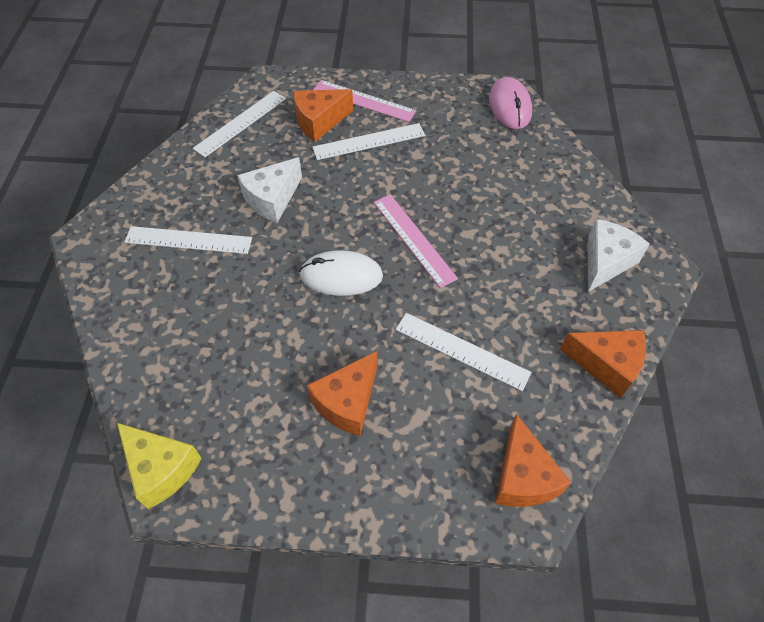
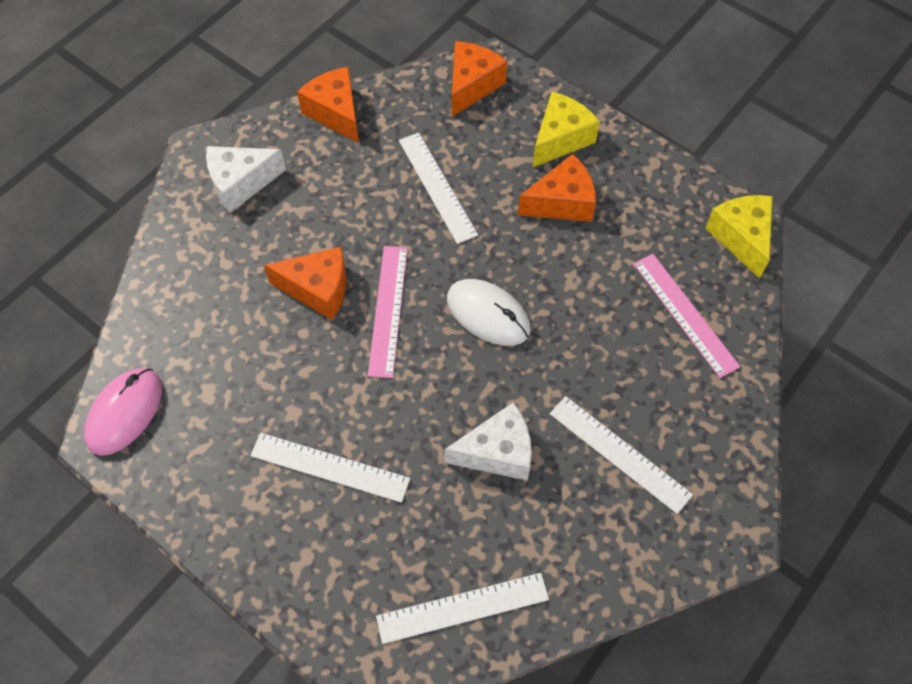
camera: 145 degrees left, 5 degrees up
orange cheese [293,89,353,142] -> orange cheese moved to [264,247,347,320]
pink ruler [313,80,416,122] -> pink ruler moved to [633,254,740,378]
none -> yellow cheese [532,92,600,168]

